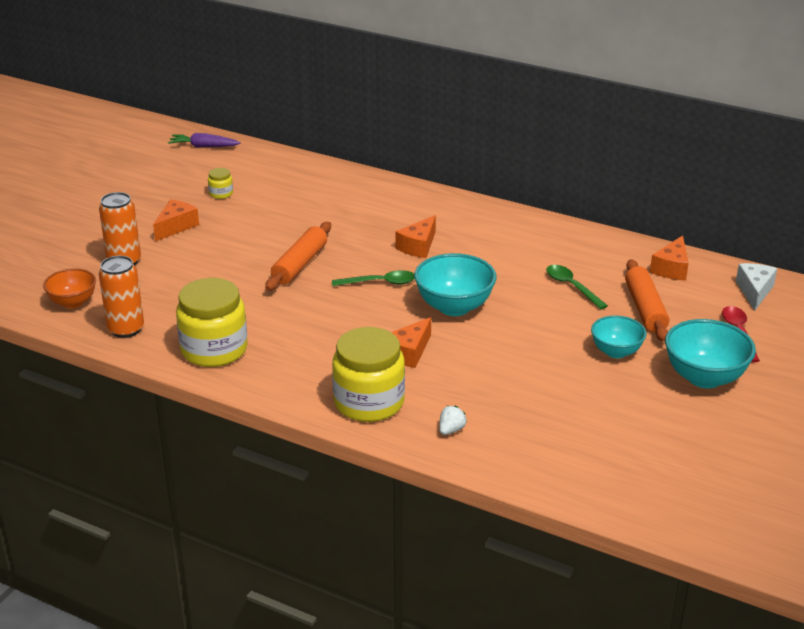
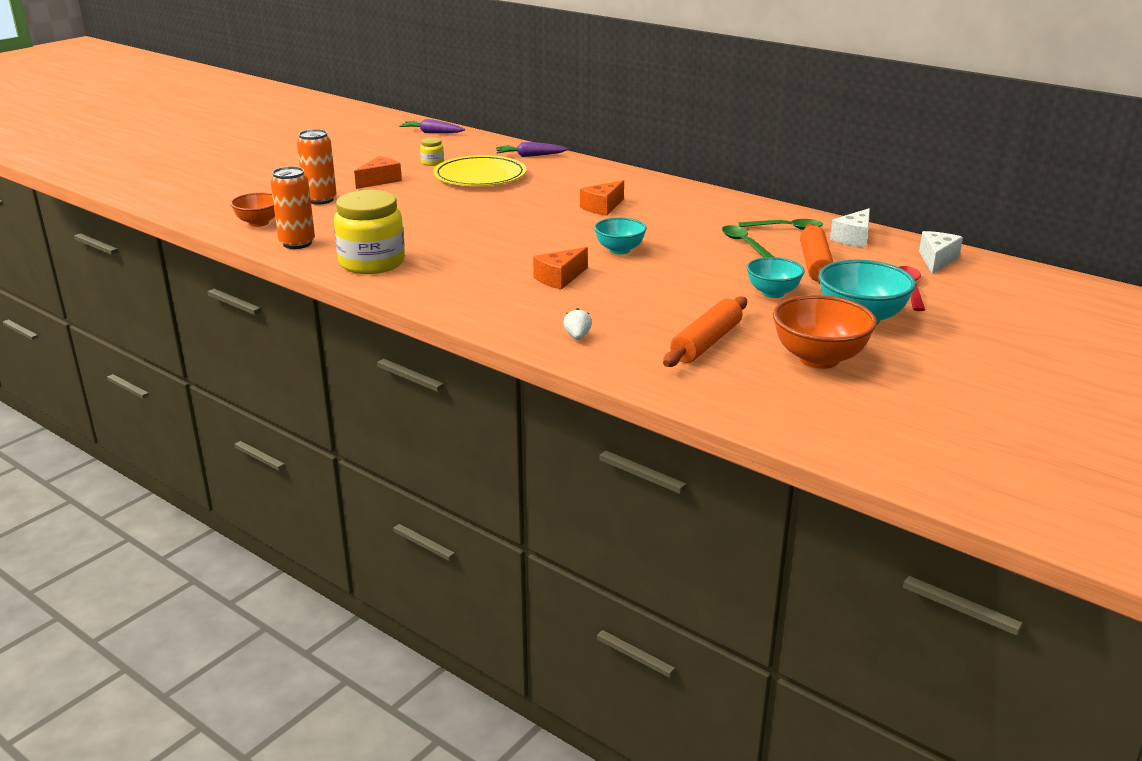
camera: 10 degrees right, 5 degrees down
orange rolling pin [265,222,331,291] -> orange rolling pin moved to [663,296,747,367]
green spoon [332,270,415,286] -> green spoon moved to [739,219,823,230]
yellow jar [332,327,405,422] -> none
turquoise bowl [414,253,496,316] -> turquoise bowl [594,218,647,254], size x0.64
white strawberry [439,406,467,435] -> white strawberry turned 45 degrees counterclockwise [563,308,592,339]
orange cheese [650,235,688,281] -> white cheese [830,208,870,248]
none -> yellow plate [433,155,527,186]
none -> purple carrot [496,142,568,157]
none -> orange bowl [773,295,877,369]

